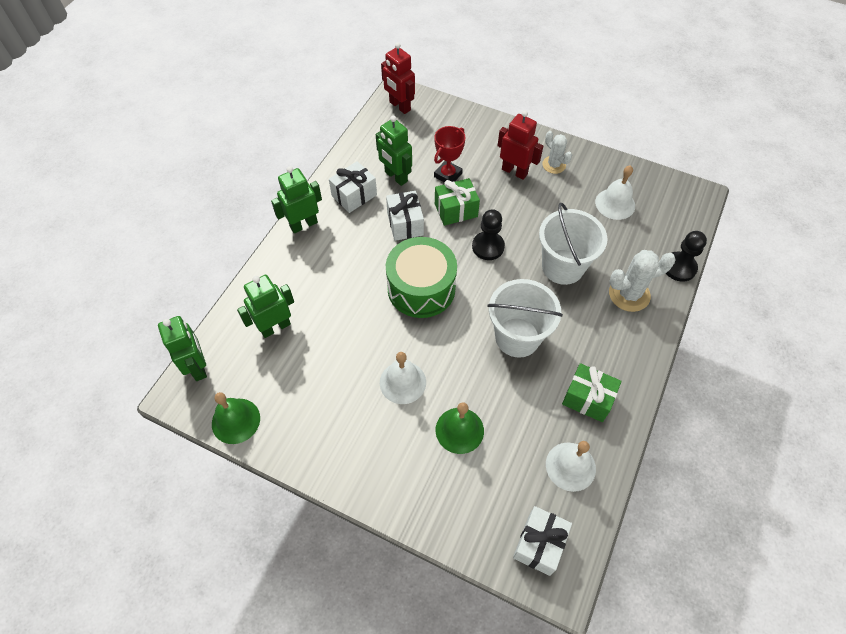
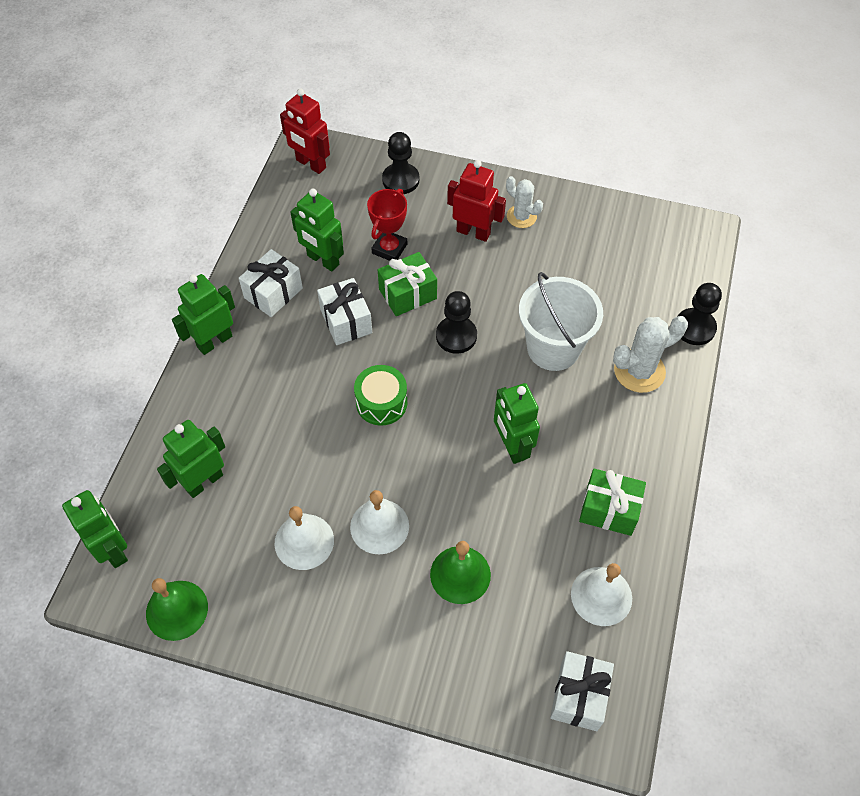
camera: 10 degrees left, 0 degrees up
green drum [386,237,457,318] -> green drum [354,365,407,426], size x0.59
white bucket [487,279,563,358] -> green robot [494,383,540,464]
white bell [595,165,635,220] -> white bell moved to [275,506,334,570]
none -> black pawn [382,132,419,194]

